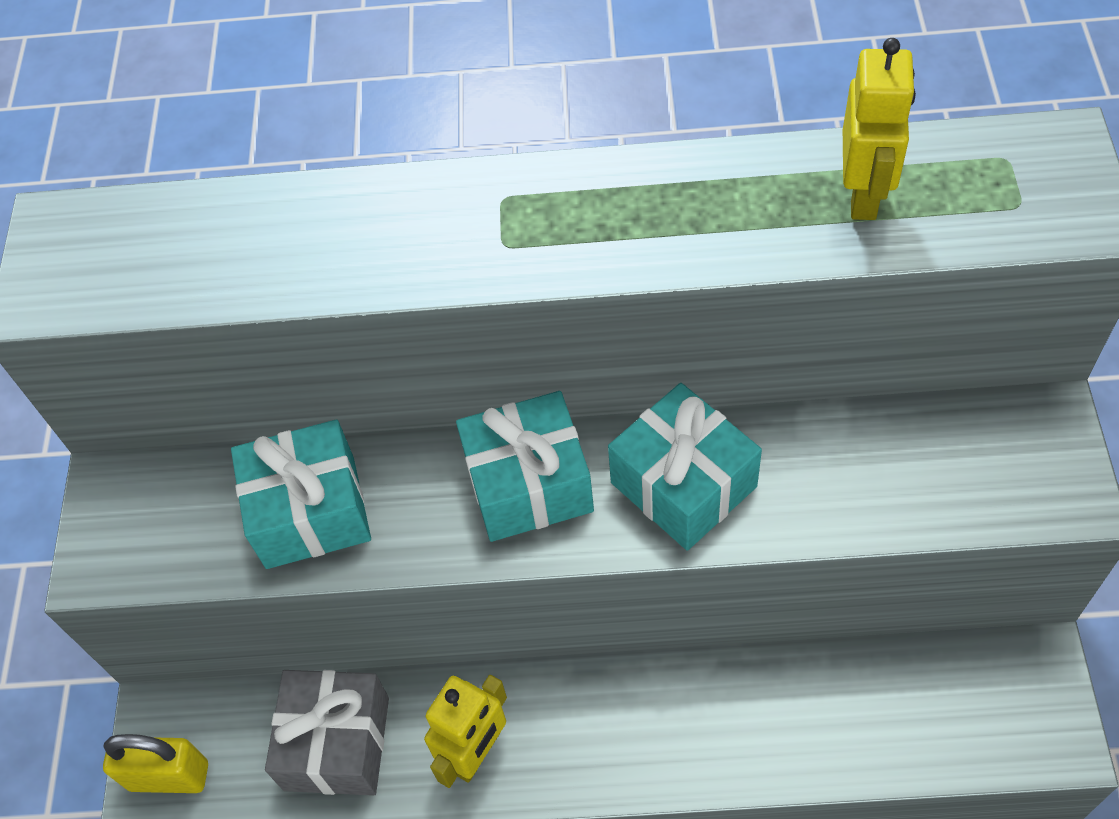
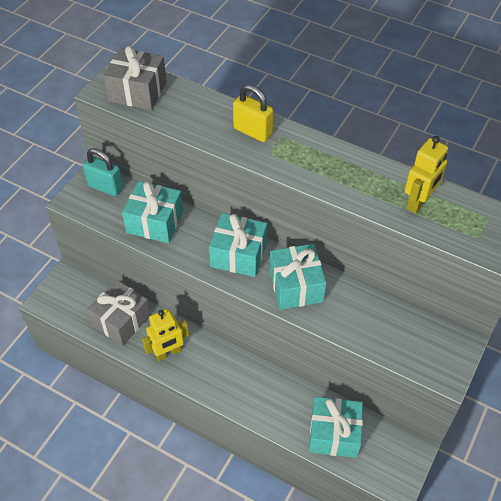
camera: 25 degrees right, 5 degrees down
yellow padlock [103,734,208,793] -> yellow padlock moved to [233,84,273,142]
none -> turquoise padlock [83,148,123,196]
none -> grey gift [103,46,167,110]
none -> turquoise gift [309,397,363,458]

